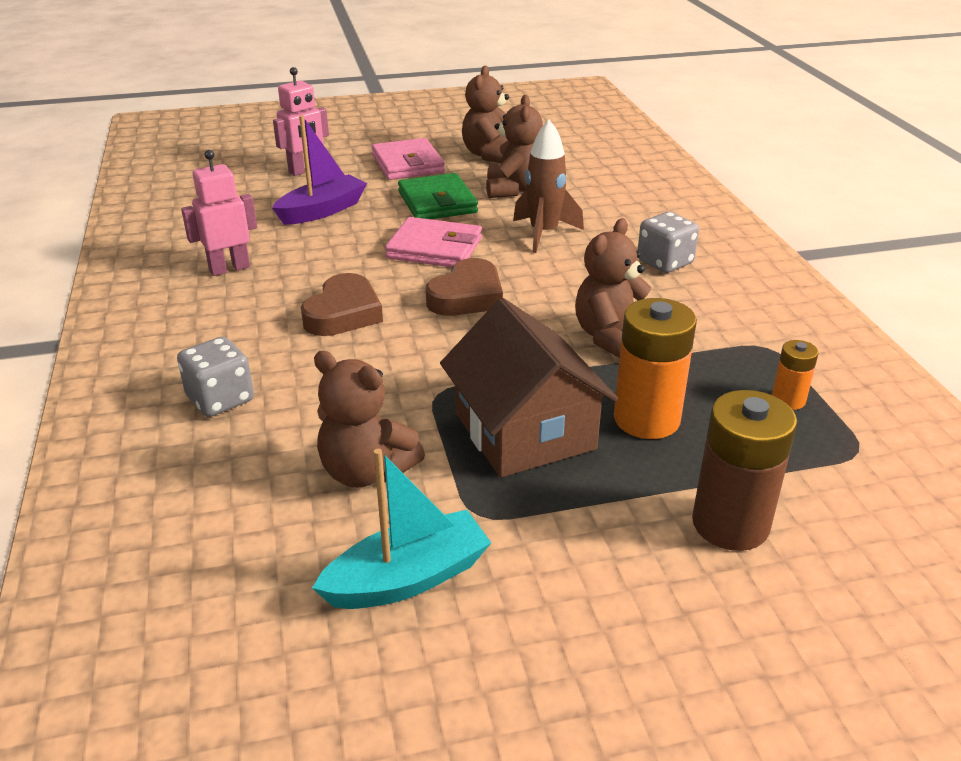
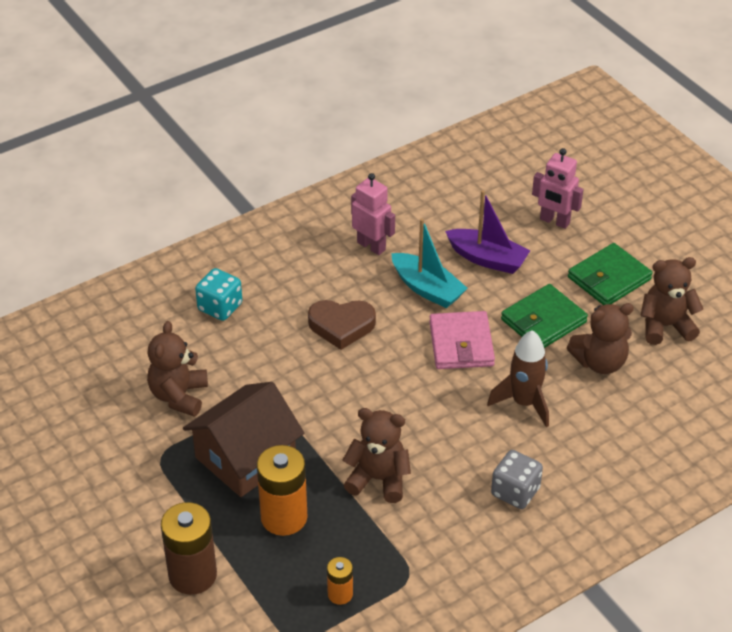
camera: 70 degrees right, 10 degrees up
grey dice [177,337,254,417] -> turquoise dice [195,268,242,321]
turquoise boat [312,449,491,609] -> turquoise boat moved to [391,218,468,308]
pink wallet [372,138,445,180] -> green wallet [568,243,652,305]
brown heart [426,258,503,316] -> none

